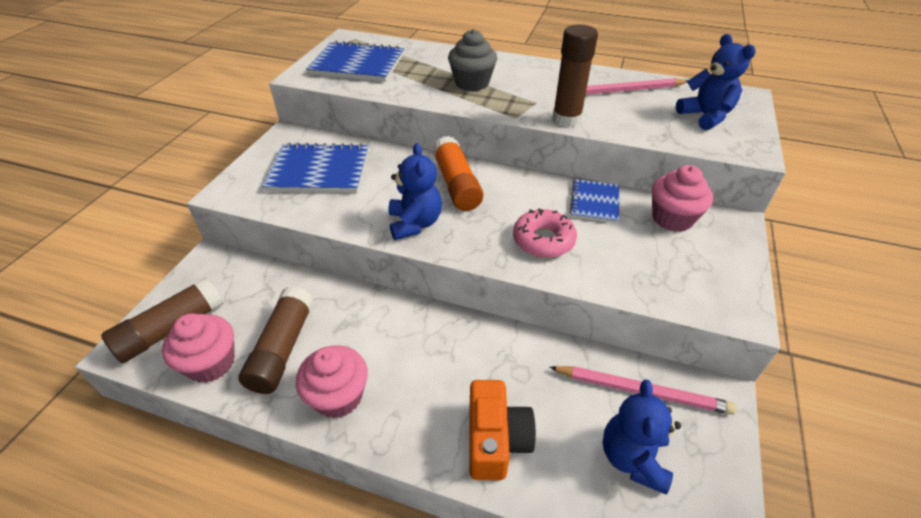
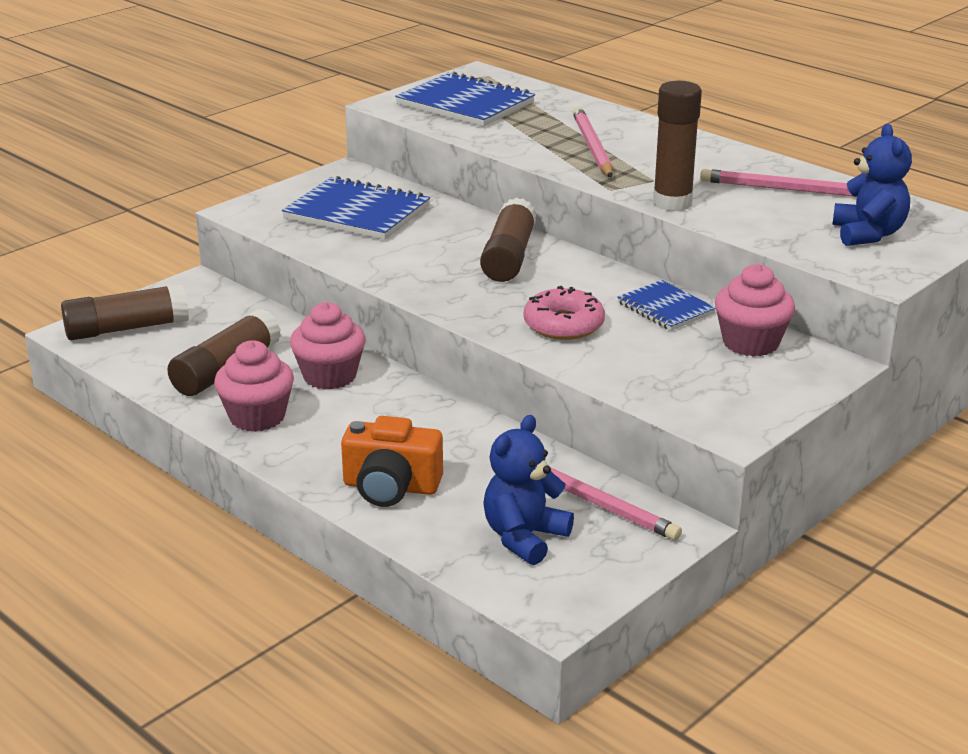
camera: 25 degrees right, 15 degrees down
pink cupcake [162,313,235,383] -> pink cupcake moved to [290,302,365,390]
blue teddy bear [388,143,442,240] -> none
orange glue stick [432,136,483,211] -> brown glue stick [480,198,537,282]
grey cupcake [448,29,497,91] -> pink pencil [573,107,613,178]
orange camera [470,380,536,480] -> orange camera turned 75 degrees clockwise [341,416,443,507]
blue notebook [570,179,619,223] -> blue notebook turned 75 degrees counterclockwise [617,280,716,331]

